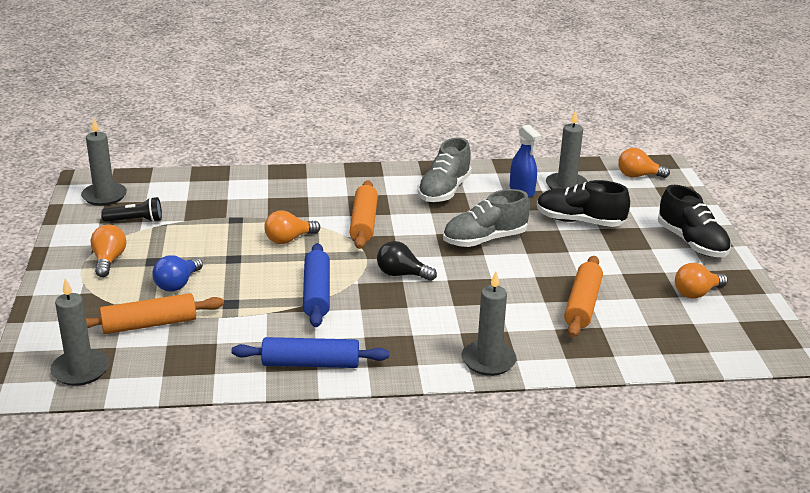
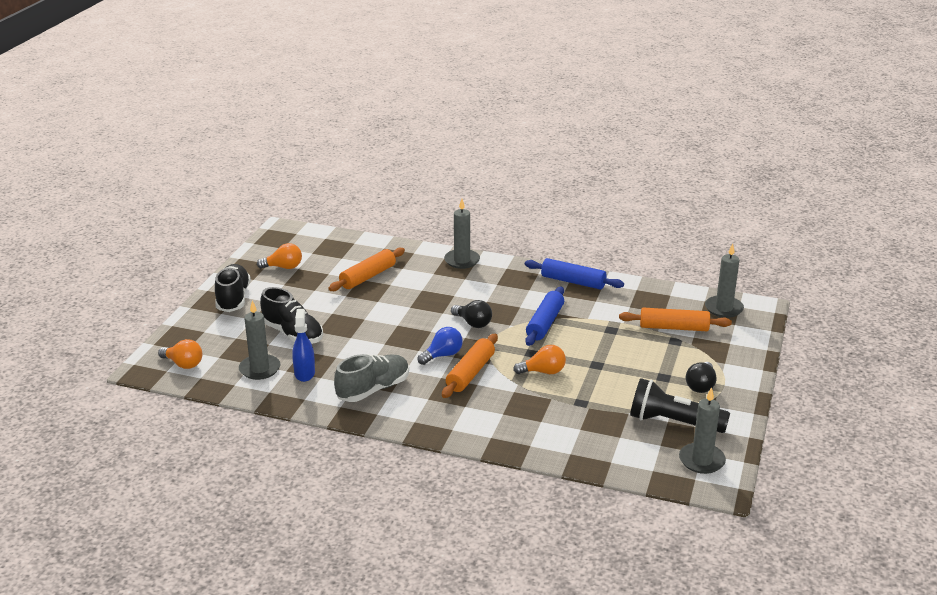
camera: 155 degrees left, 0 degrees up
orange light bulb [90,225,126,277] -> black light bulb [686,362,717,393]
black flashlight [101,197,162,222] -> black flashlight [630,378,730,433], size x1.73
blue light bulb [152,255,203,292] -> blue light bulb moved to [418,327,463,365]
grey shoe [443,189,530,247] -> none

